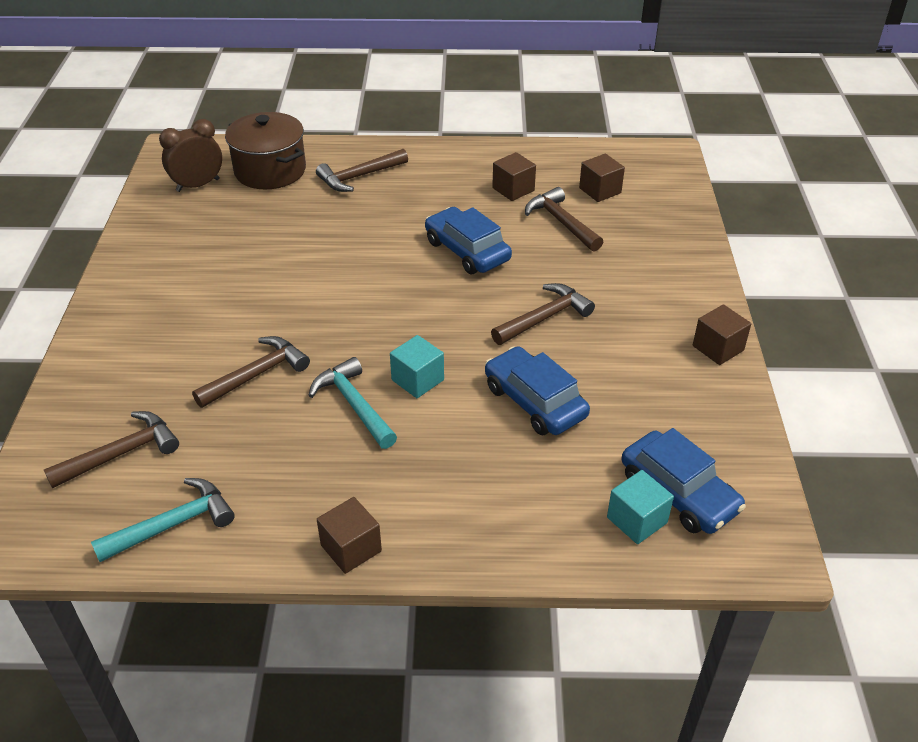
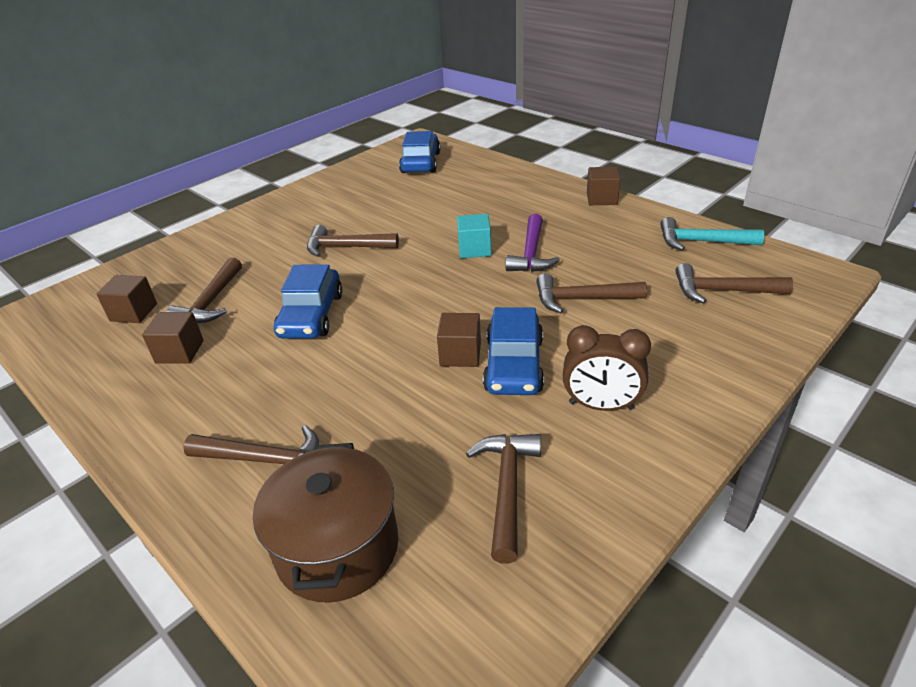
camera: 135 degrees left, 5 degrees down
brown clock [159,119,222,192] -> brown clock moved to [563,325,651,411]
turquoise hammer [308,357,397,449] -> purple hammer [505,214,560,272]
blue car [485,346,590,435] -> blue car moved to [483,307,544,395]
turquoise cube [607,470,674,544] -> none
brown cube [693,304,751,365] -> brown cube moved to [437,313,481,367]
none -> brown hammer [466,434,541,564]

